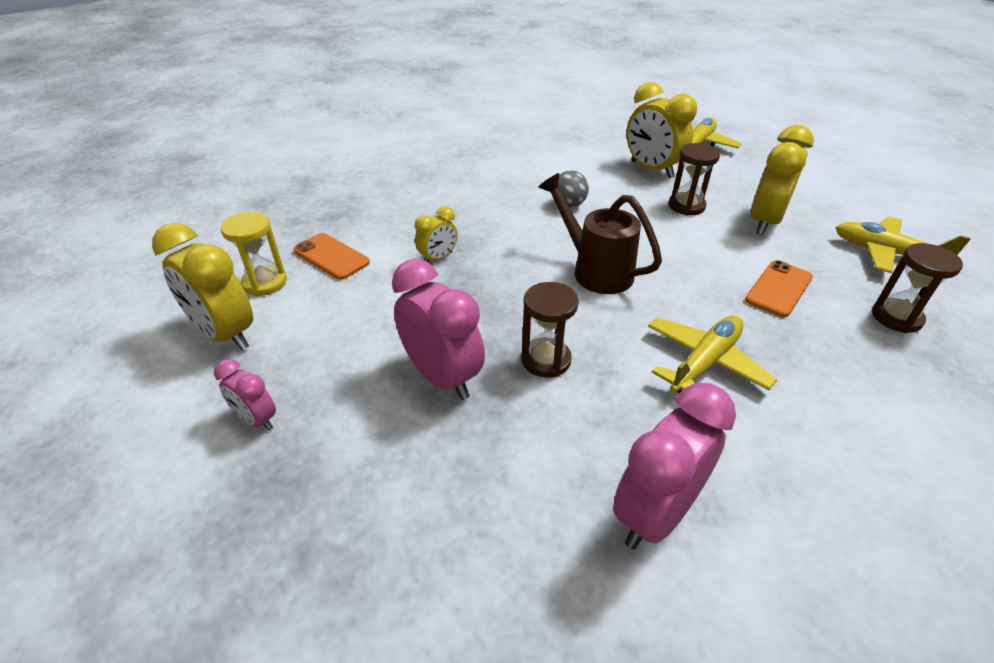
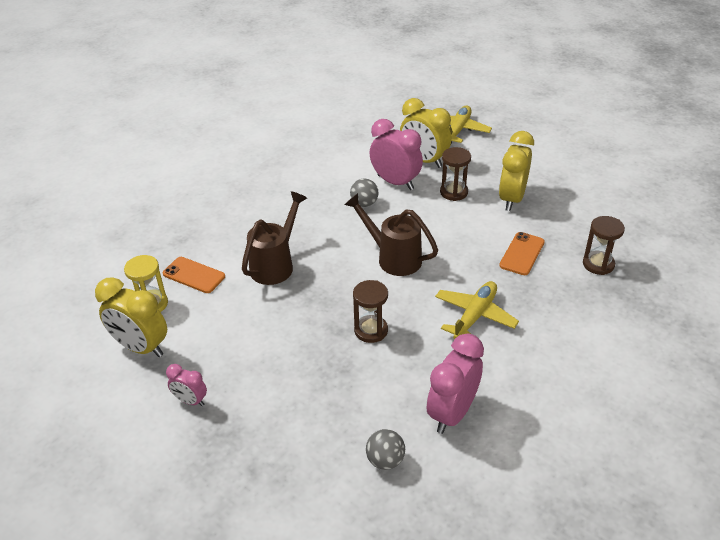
camera: 10 degrees left, 0 degrees up
pink clock [392,259,485,400] -> pink clock moved to [370,119,423,190]
yellow clock [415,206,458,262] -> brown watering can [242,191,307,285]
yellow plane [835,217,971,273] -> none
none -> grey ball [366,429,405,470]

